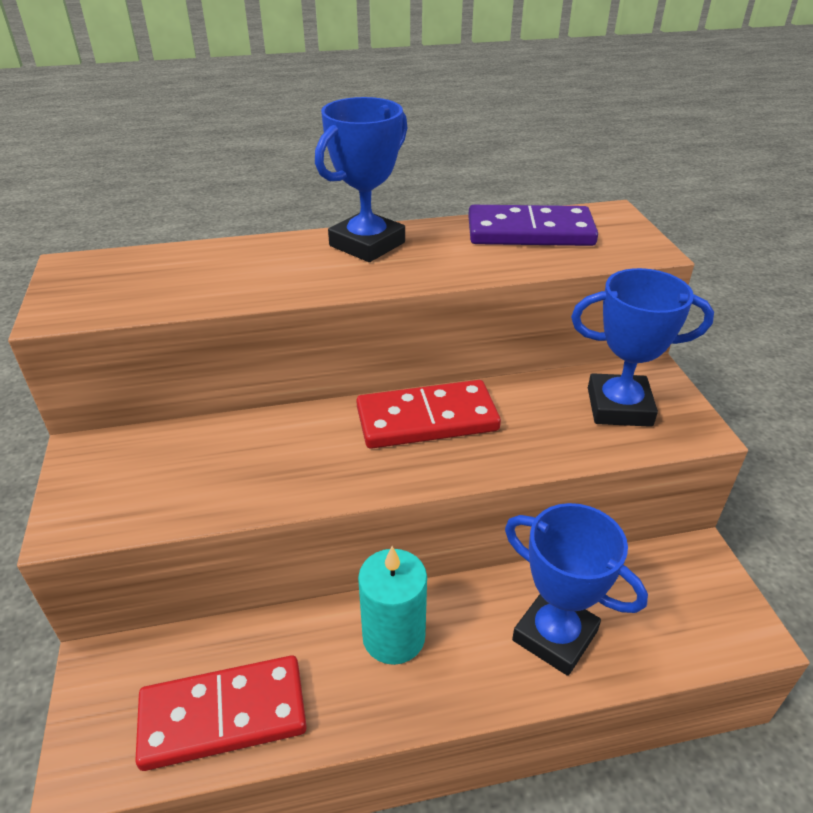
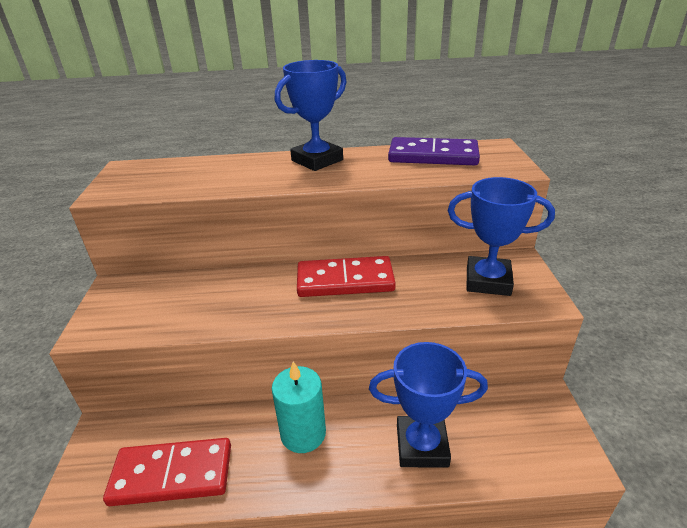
camera: 10 degrees right, 5 degrees down
blue trophy [505,503,648,676] -> blue trophy turned 45 degrees counterclockwise [369,342,488,467]

